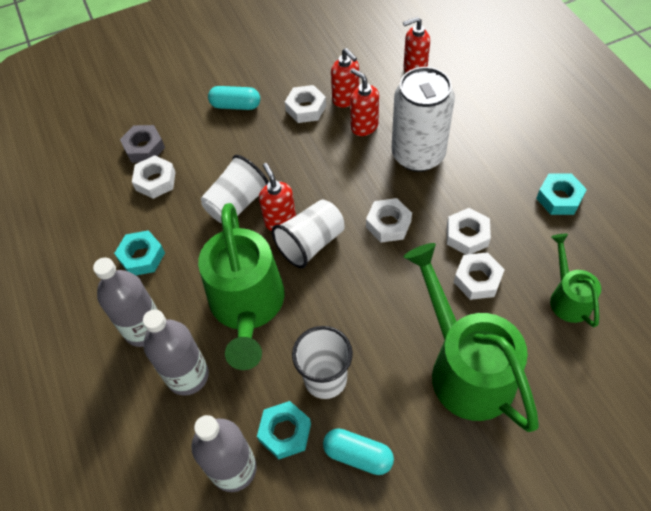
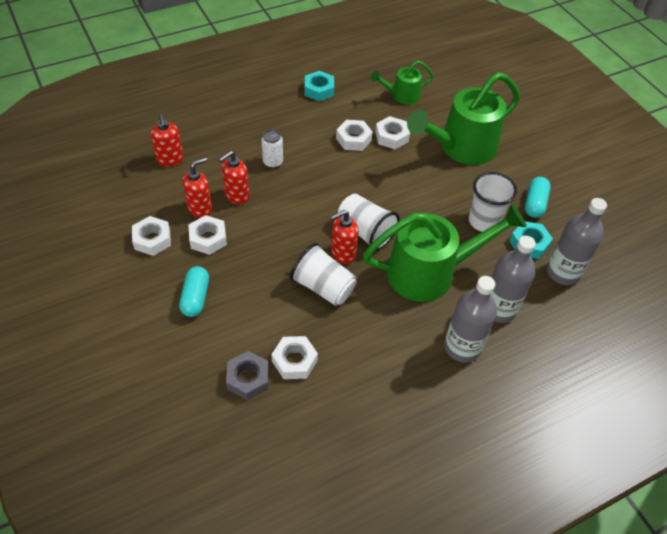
camera: 100 degrees left, 5 degrees down
turquoise nut [114,230,165,275] -> none
white nut [366,198,412,243] -> white nut moved to [132,216,171,256]
white can [392,67,455,172] -> white can [262,129,283,168], size x0.44

